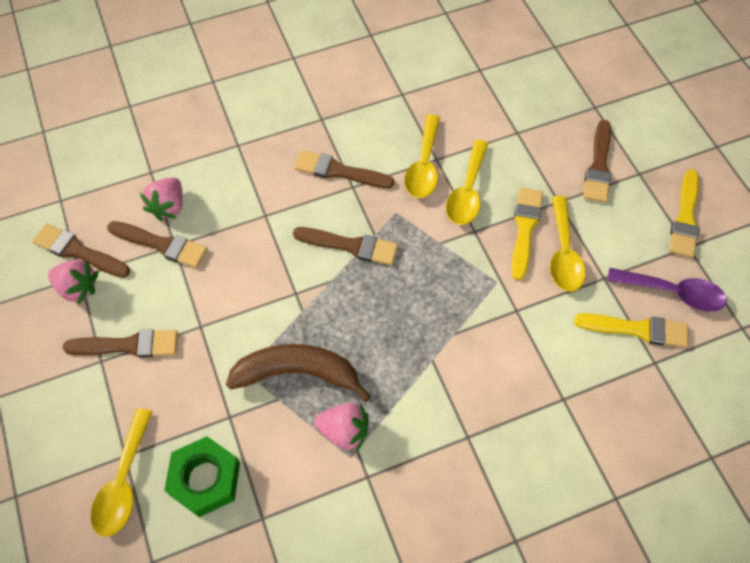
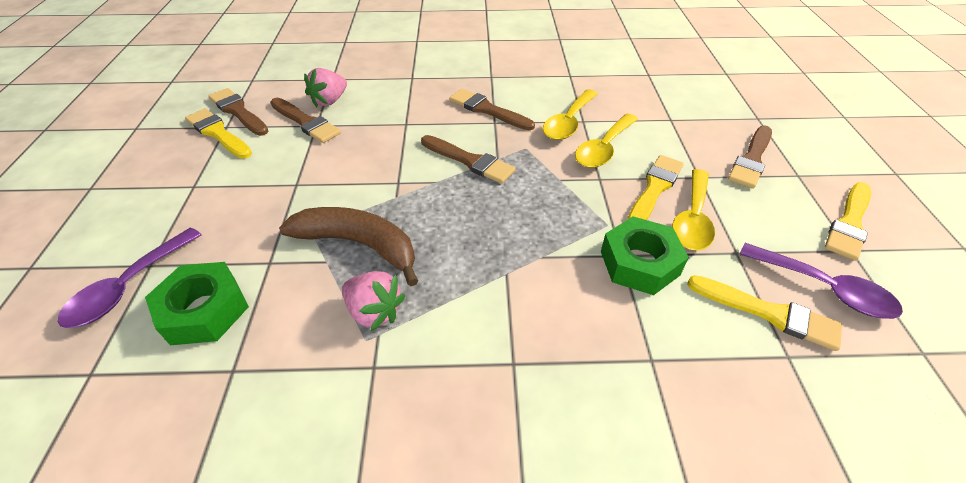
camera: 20 degrees right, 15 degrees down
pink strawberry [48,259,99,304] -> yellow brush [185,108,252,159]
brown brush [63,329,178,358] -> none
yellow spoon [91,408,152,537] -> purple spoon [58,228,202,328]
none -> green nut [601,217,689,295]

